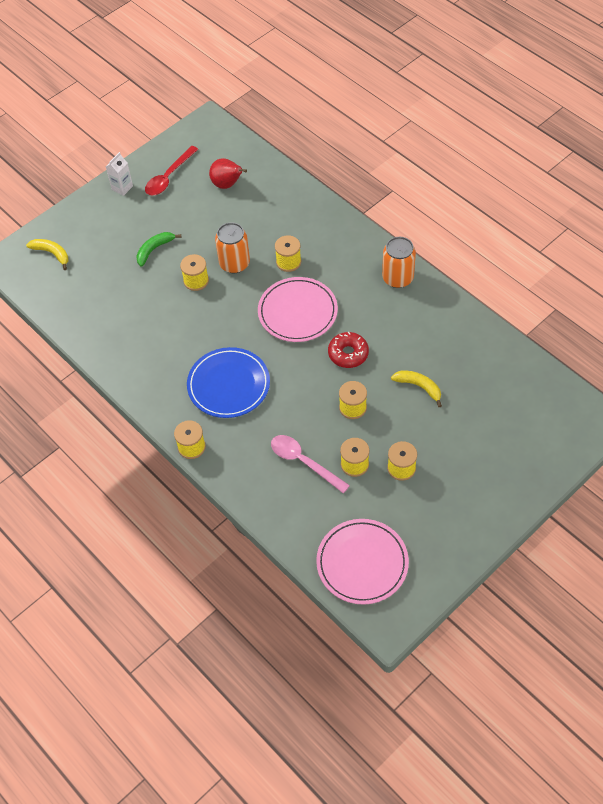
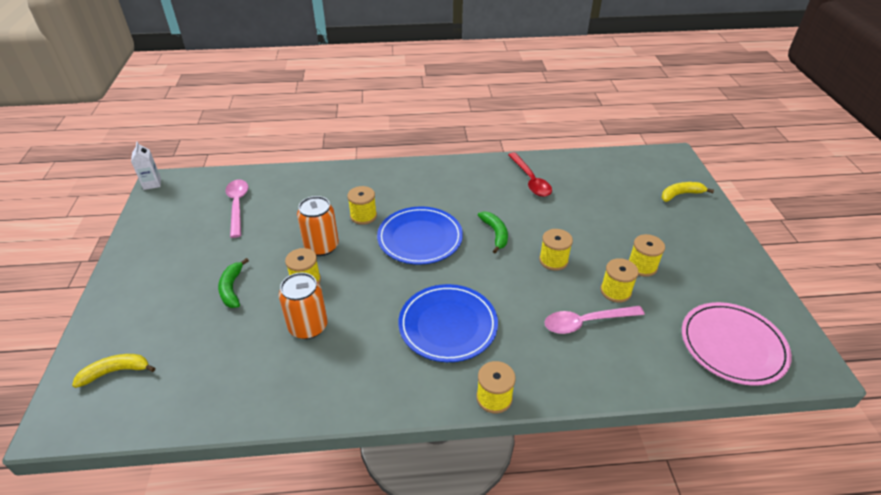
camera: 55 degrees left, 15 degrees down
white carton [106,152,133,196] -> white carton moved to [131,141,161,190]
red spoon [145,146,198,195] -> red spoon moved to [508,152,552,197]
red pear [209,158,247,189] -> pink spoon [225,180,248,238]
pink plate [258,277,338,342] -> blue plate [377,206,463,265]
red donut [328,332,369,368] -> green banana [478,211,508,253]
orange can [382,237,416,288] -> orange can moved to [279,272,328,339]
yellow banana [391,371,442,407] -> yellow banana moved to [662,182,714,202]

